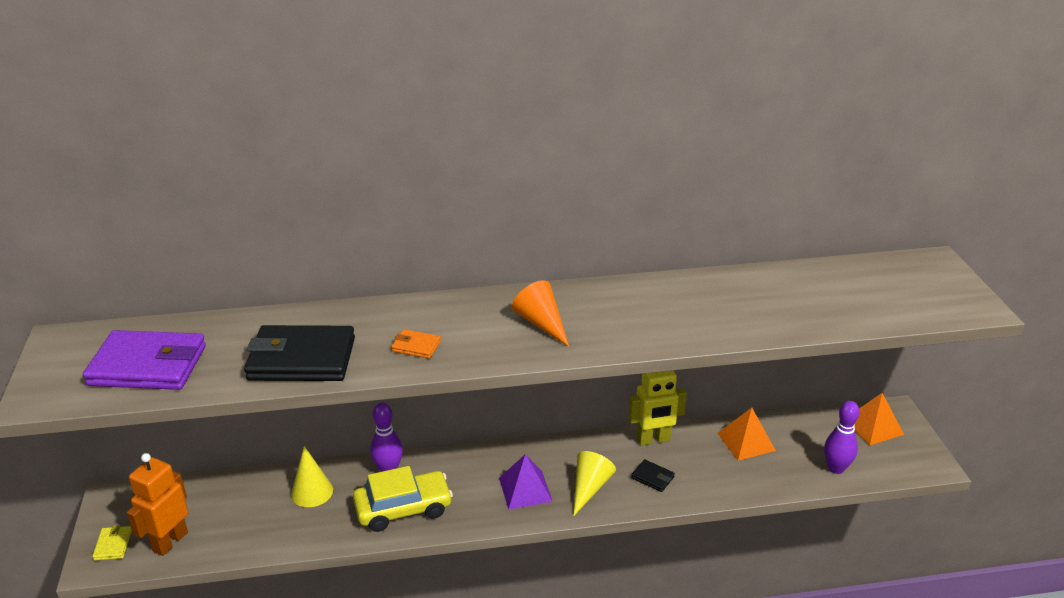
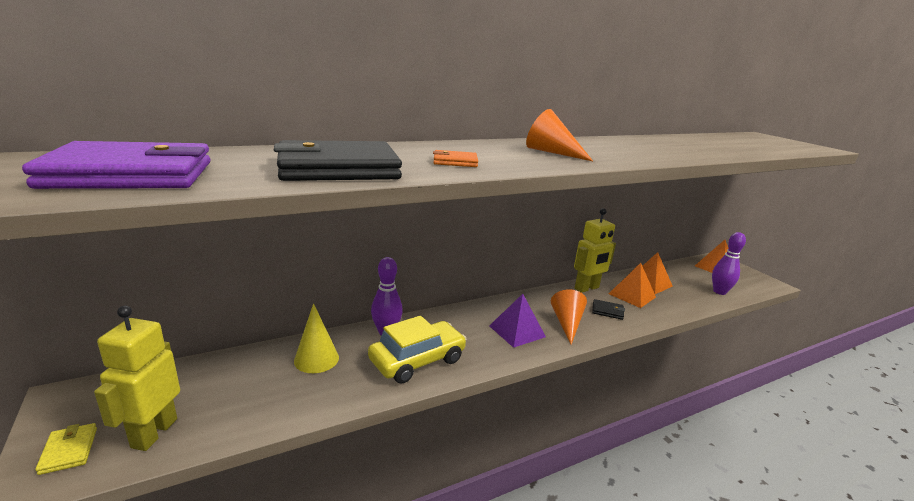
camera: 20 degrees left, 10 degrees down
orange robot [127,453,188,556] -> yellow robot [94,306,180,451]
yellow cone [573,451,616,516] -> orange cone [551,289,587,345]
none -> orange pyramid [609,263,656,308]

